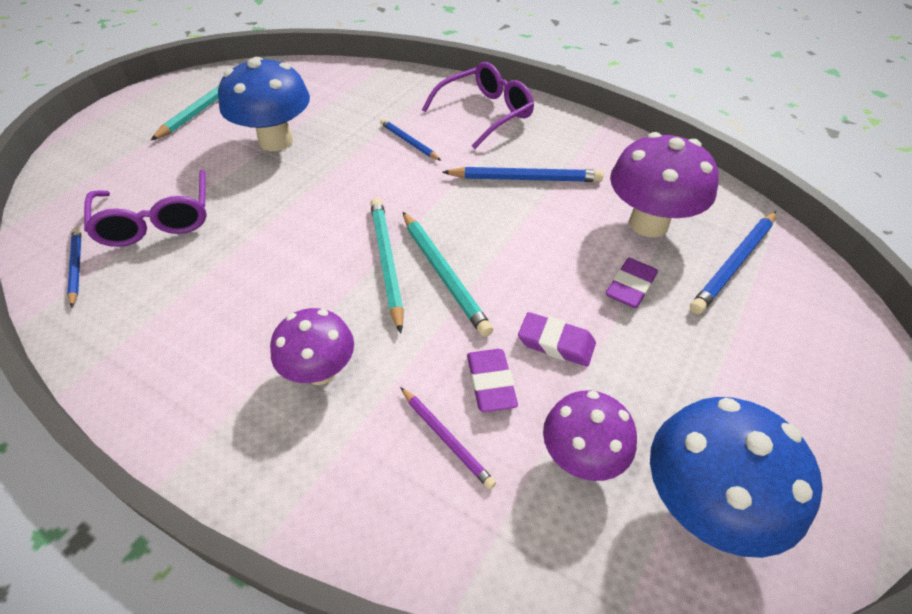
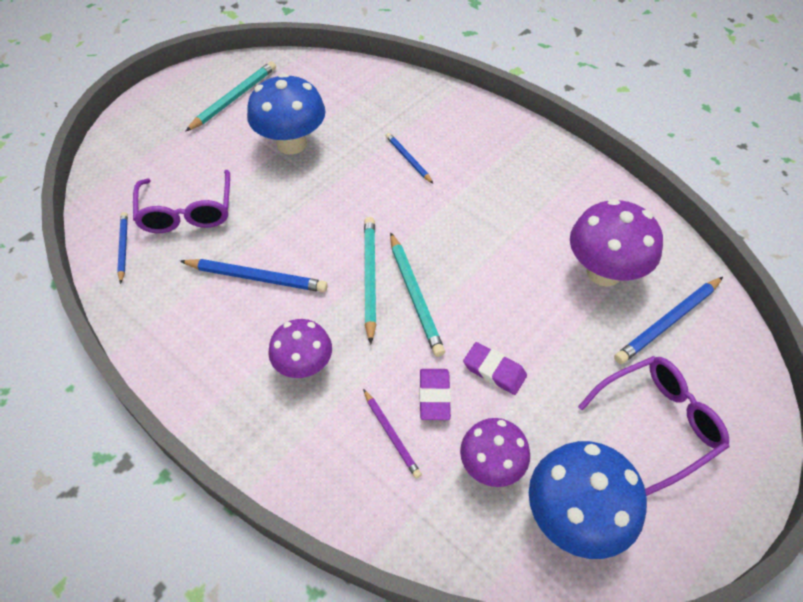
camera: 10 degrees right, 5 degrees up
purple glasses [422,62,534,149] -> purple glasses moved to [578,356,729,496]
blue pencil [442,167,604,182] -> blue pencil moved to [180,259,328,292]
purple eraser [606,258,658,308] -> none

